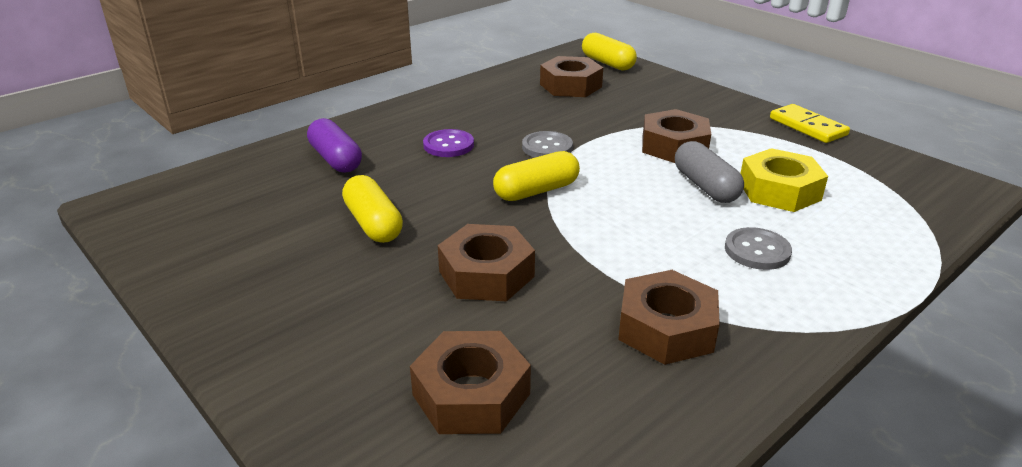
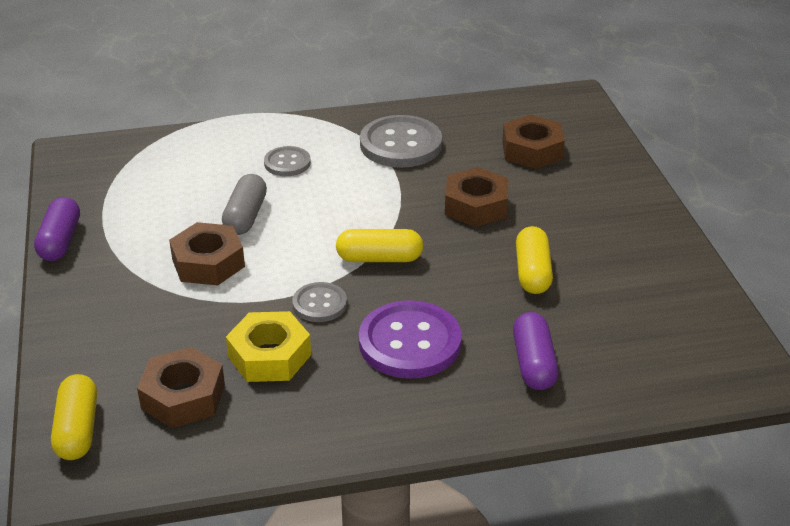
camera: 150 degrees left, 5 degrees up
purple button [423,129,474,157] -> purple button [359,300,462,379], size x1.81
brown nut [618,270,720,365] -> grey button [360,115,442,168]
yellow nut [740,148,828,212] -> yellow nut moved to [226,311,311,382]
yellow domino [770,104,850,143] -> purple capsule [34,197,80,261]

